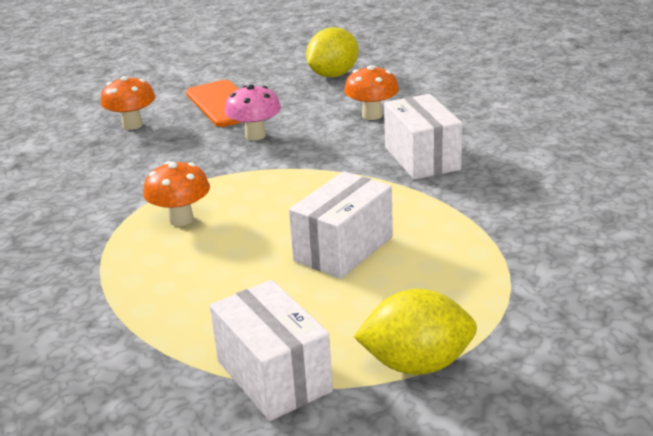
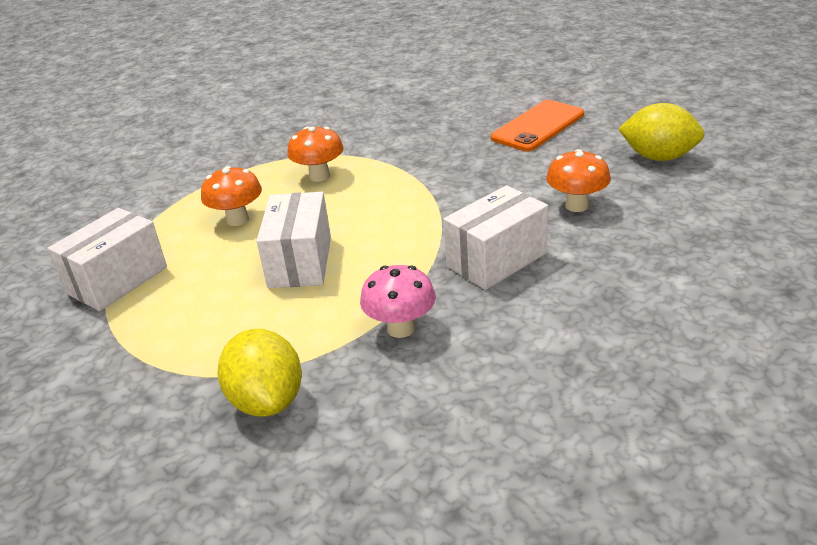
camera: 70 degrees right, 5 degrees up
orange mushroom [101,76,155,130] -> orange mushroom moved to [201,166,262,226]
pink mushroom [225,85,281,140] -> pink mushroom moved to [360,265,436,338]
white box [289,171,393,279] -> white box turned 75 degrees clockwise [256,192,331,288]
yellow lemon [354,289,477,375] -> yellow lemon moved to [218,329,302,417]

